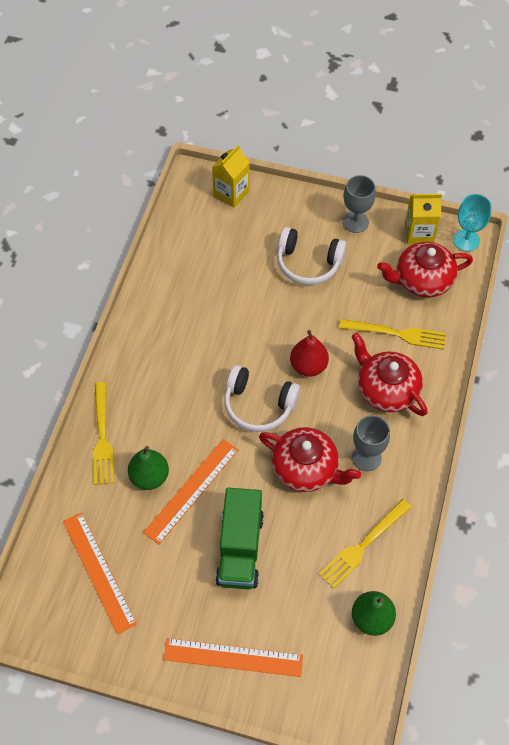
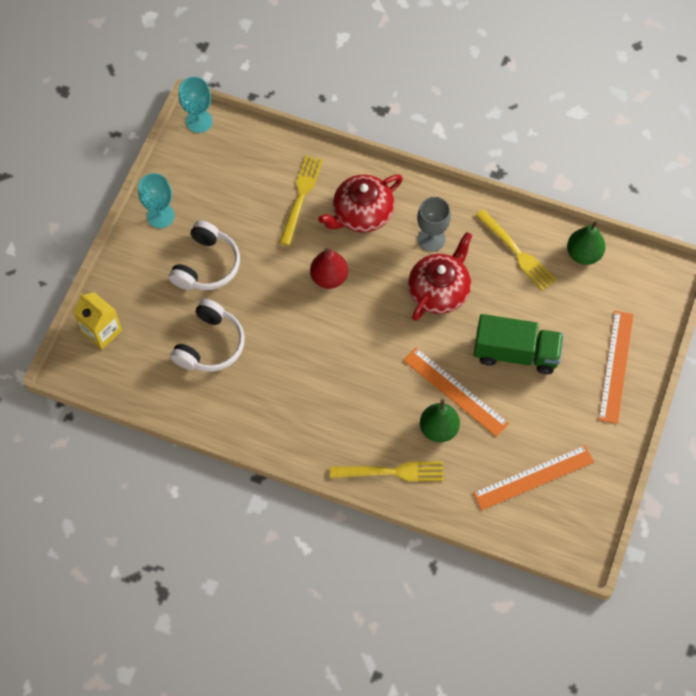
camera: 85 degrees left, 5 degrees up
white headphones [224,365,300,432] -> white headphones moved to [170,299,245,372]
grey goblet [343,175,376,233] -> turquoise goblet [138,173,174,228]
red teapot [377,242,473,297] -> none
yellow carton [405,194,442,244] -> none

